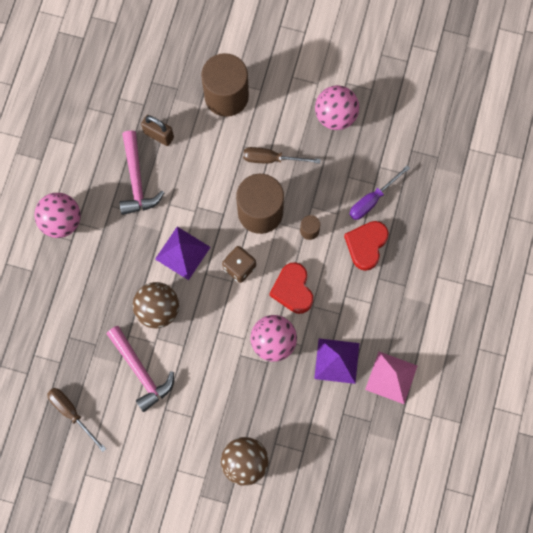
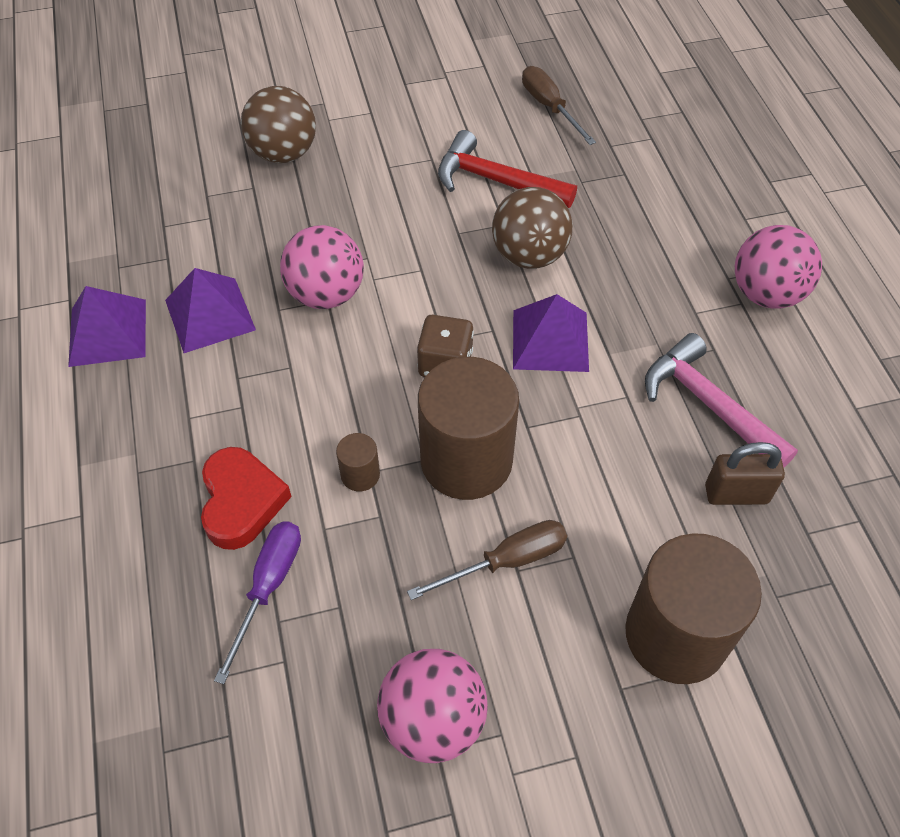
camera: 150 degrees right, 20 degrees down
brown screwdriver [47,388,106,452] -> brown screwdriver turned 135 degrees counterclockwise [522,66,596,145]
pink hammer [107,326,174,412] -> red hammer [438,130,577,208]
red heart [269,262,313,314] -> none
pink pyramid [365,352,417,404] -> purple pyramid [68,286,146,367]

